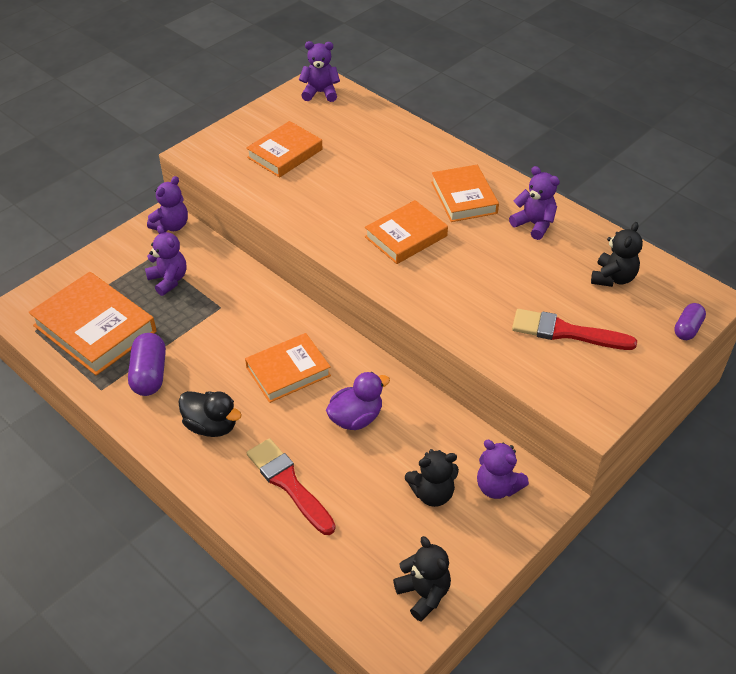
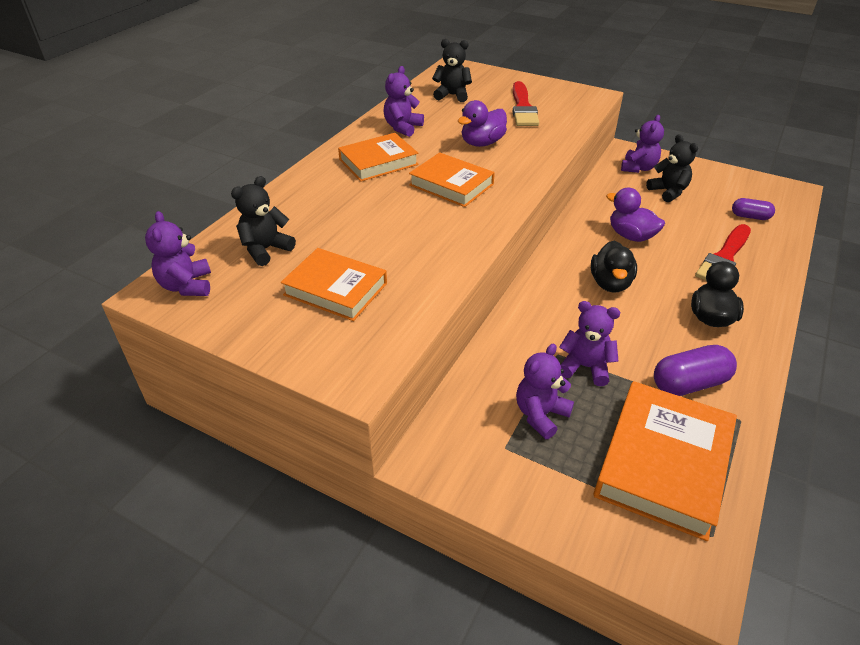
camera: 105 degrees left, 5 degrees down
purple teddy bear [147,176,188,232] -> purple teddy bear moved to [559,301,620,386]
orange book [245,333,331,403] -> black duck [591,240,637,293]
black teddy bear [393,536,451,621] -> black teddy bear moved to [231,176,296,266]
purple capsule [674,303,706,340] -> purple capsule moved to [732,198,775,220]
none -> purple duck [458,100,507,147]

